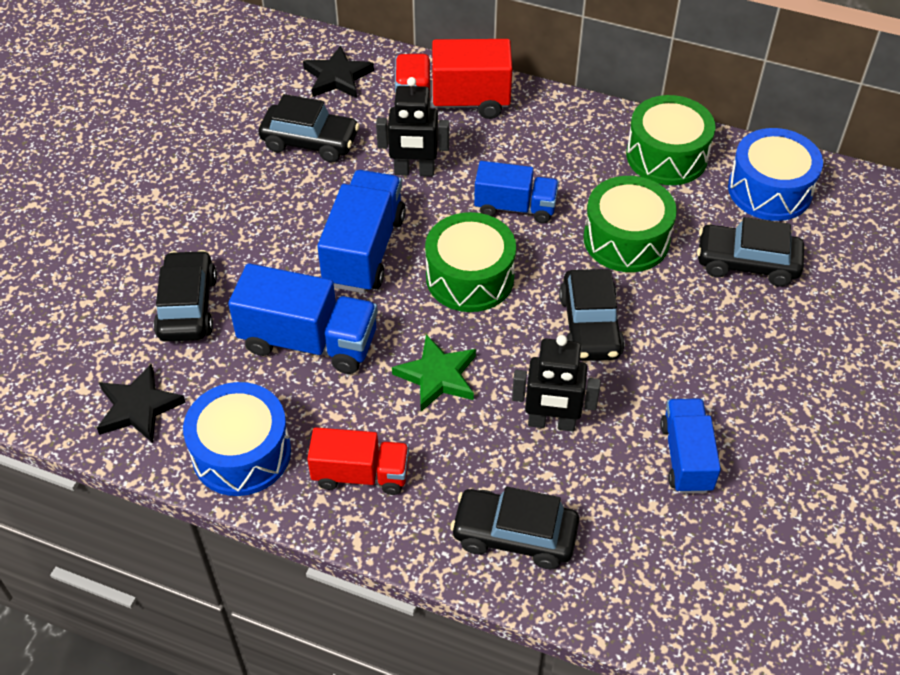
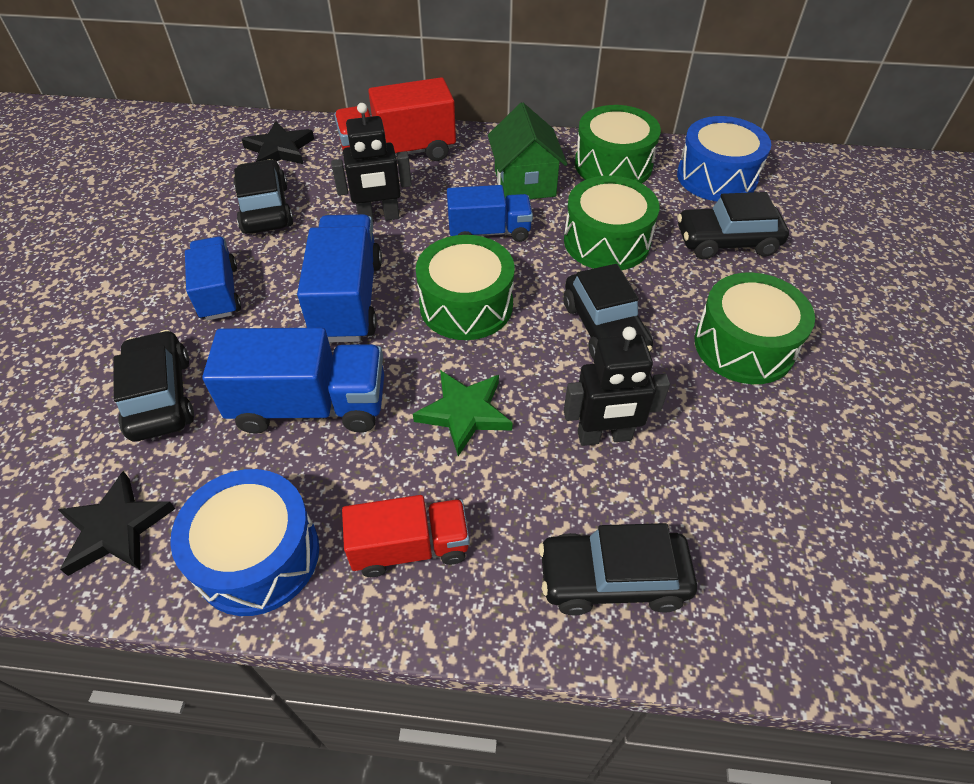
camera: 15 degrees left, 0 degrees up
black car [259,94,360,162] -> black car turned 105 degrees counterclockwise [233,159,294,234]
blue truck [660,399,721,494] -> blue truck moved to [185,236,241,321]
none -> green house [488,102,567,199]
none -> green drum [695,272,815,384]

